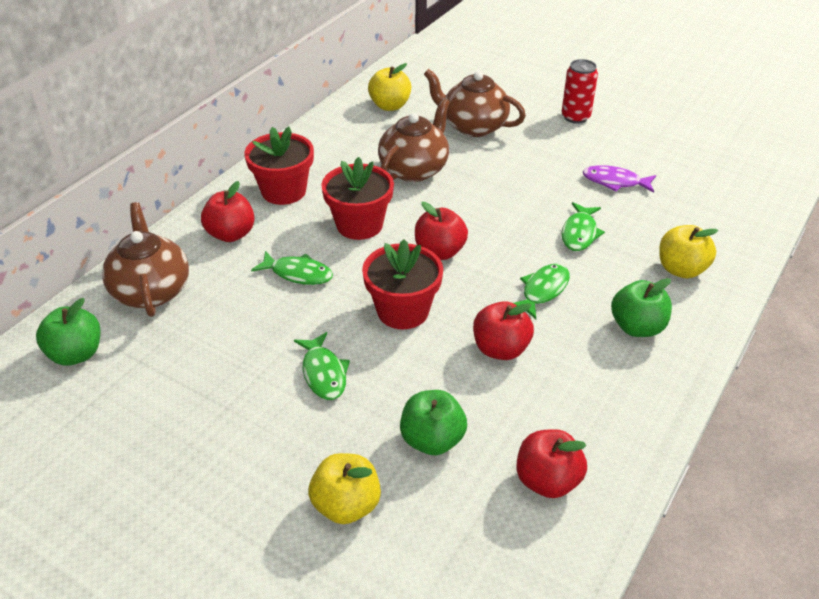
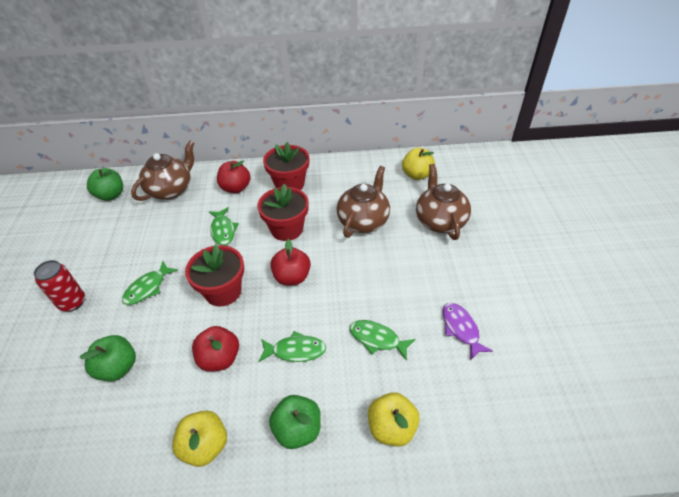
camera: 55 degrees right, 5 degrees up
yellow apple [309,453,381,524] -> yellow apple moved to [172,411,227,467]
brown teapot [378,98,450,182] -> brown teapot turned 60 degrees counterclockwise [337,166,390,238]
red apple [516,429,587,498] -> none
green fish [561,202,605,251] -> green fish turned 45 degrees clockwise [350,320,416,361]
red can [562,59,598,124] -> red can moved to [33,260,85,312]

